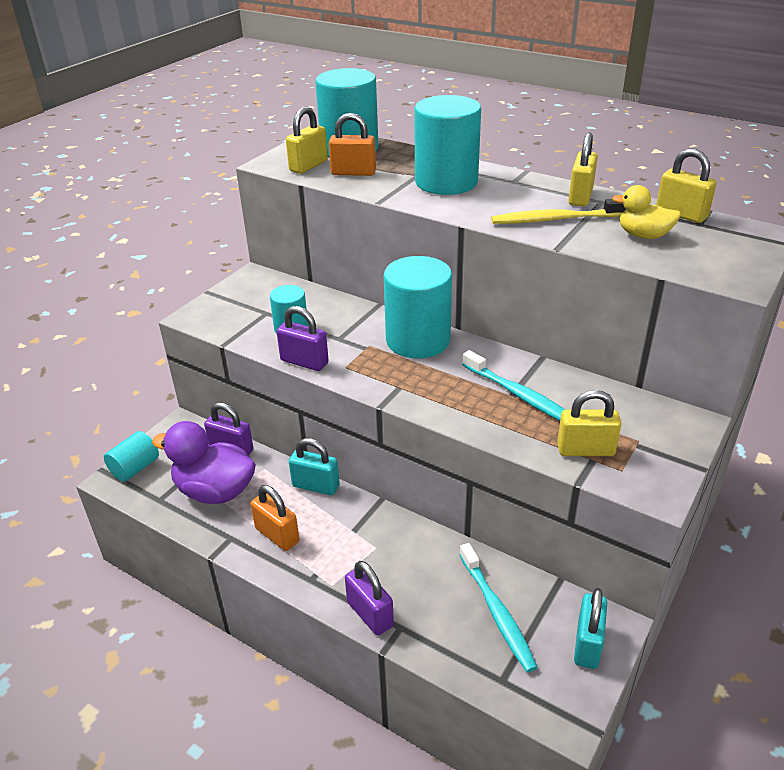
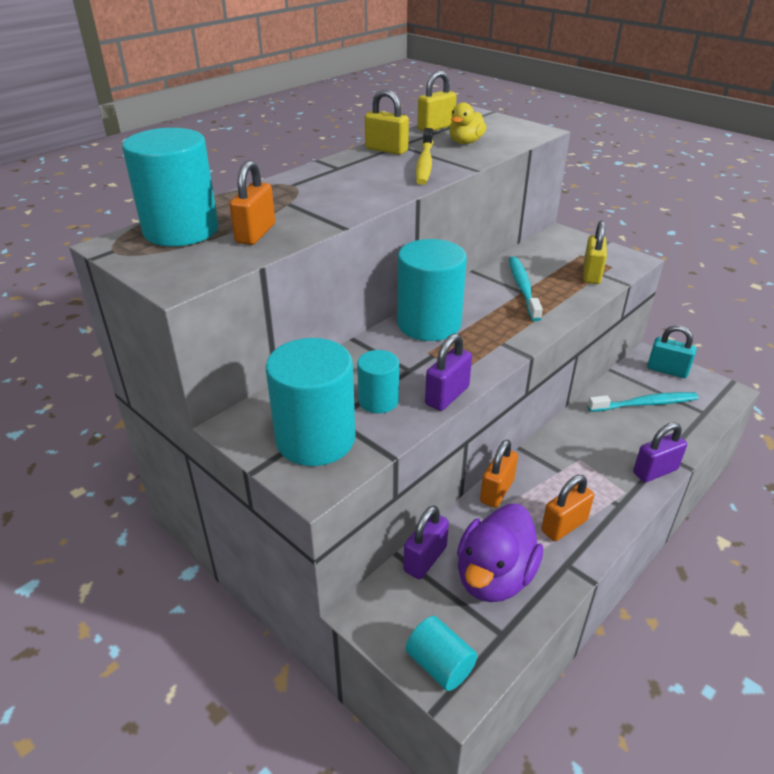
camera: 80 degrees left, 0 degrees up
yellow padlock [286,107,328,174] -> none
turquoise padlock [289,438,340,495] -> orange padlock [480,440,518,508]
turquoise cylinder [414,95,481,195] -> turquoise cylinder moved to [266,338,356,466]
turquoise toothbrush [462,350,565,421] -> turquoise toothbrush turned 60 degrees counterclockwise [509,256,543,321]

